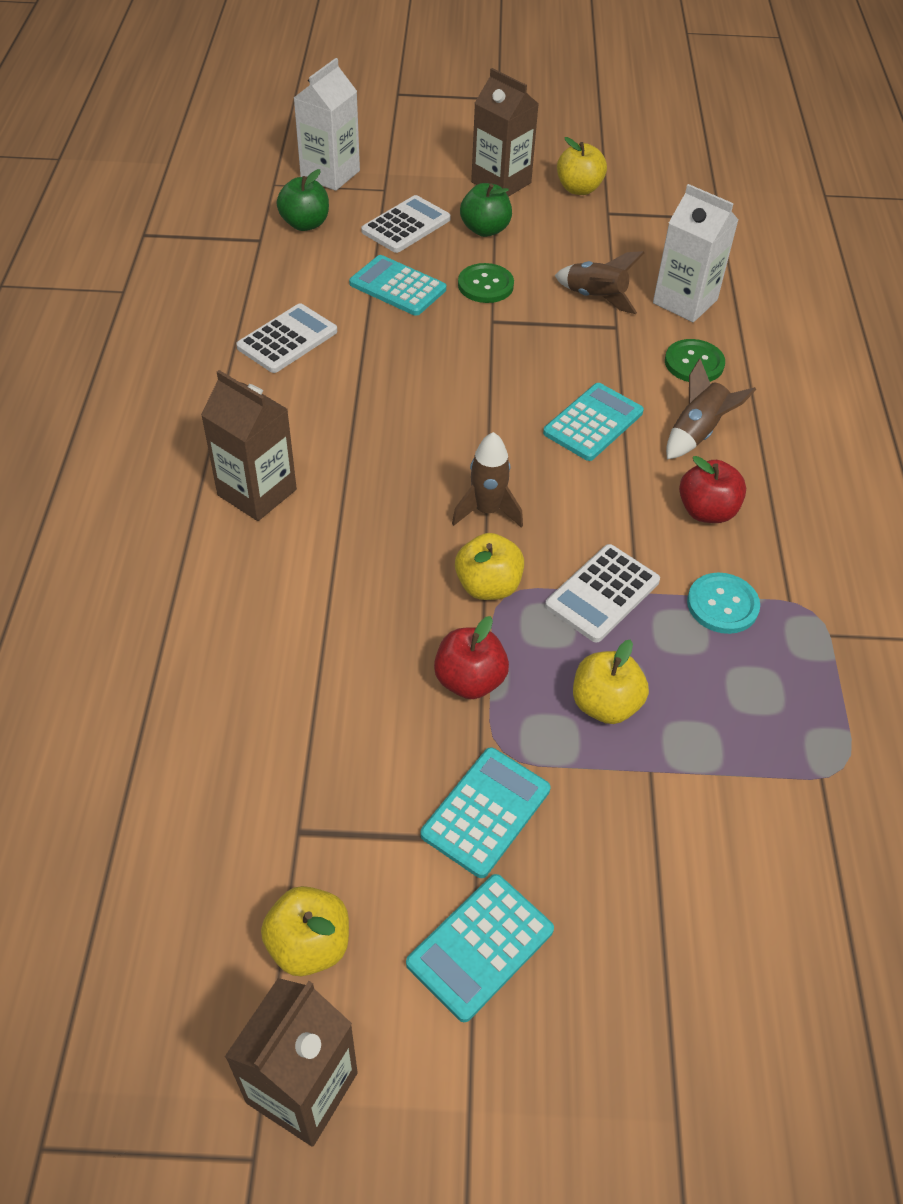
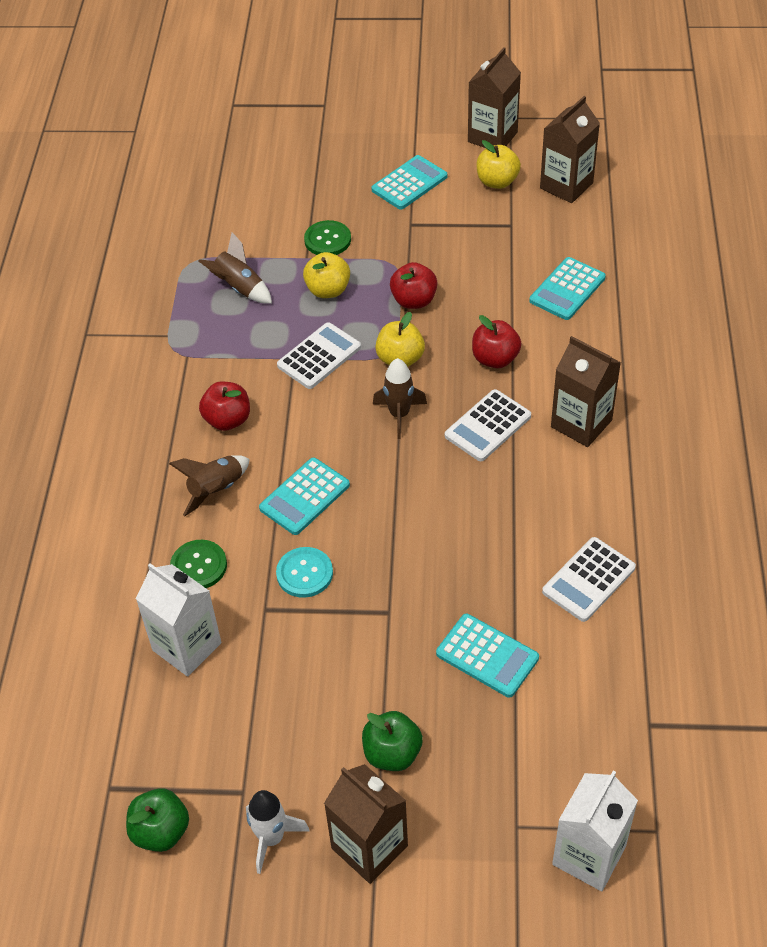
camera: 175 degrees left, 0 degrees up
green apple [277,169,329,231] -> green apple moved to [126,788,189,852]
white calculator [361,195,451,253] -> white calculator moved to [445,389,531,461]
turquoise calculator [421,747,550,878] -> turquoise calculator moved to [530,257,606,320]
green button [458,263,514,303] -> green button moved to [304,220,351,255]
brown rocket [555,251,644,314] -> brown rocket moved to [198,232,272,304]
yellow apple [557,137,607,195] -> white rocket [246,790,309,874]
turquoise button [687,573,760,634] -> turquoise button moved to [276,547,333,598]
none -> red apple [472,315,521,368]
none -> brown carton [540,96,600,203]

